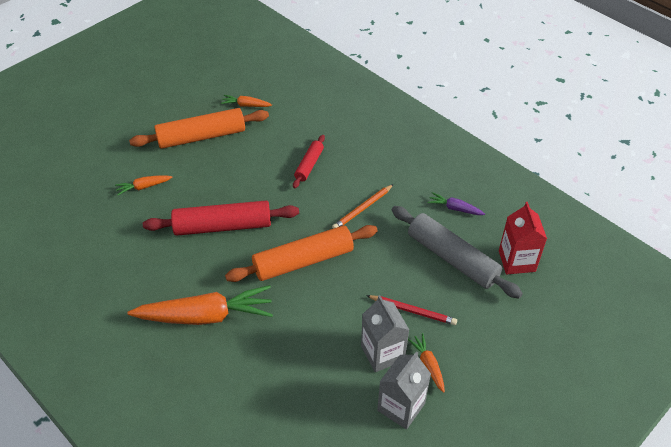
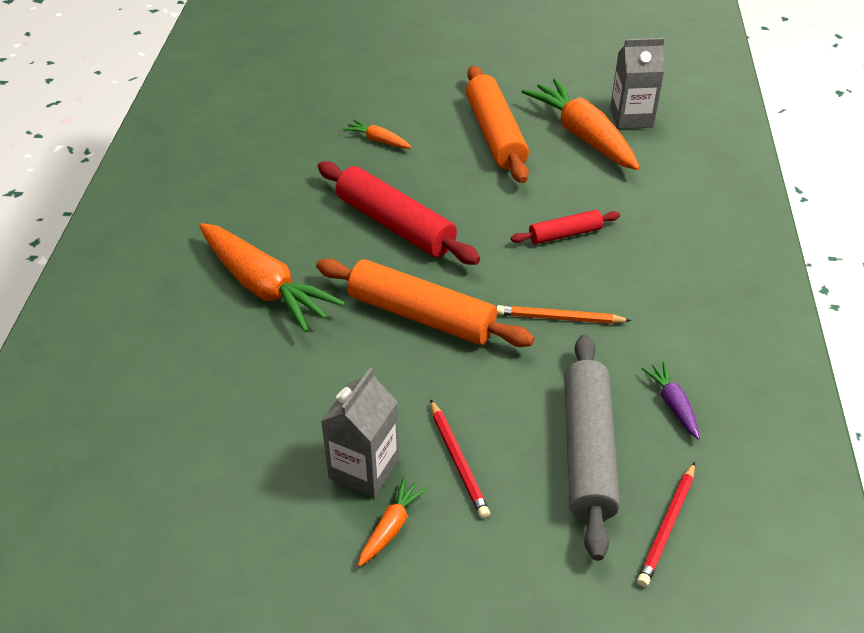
camera: 50 degrees right, 5 degrees down
orange rolling pin [129,108,269,149] -> orange rolling pin turned 45 degrees clockwise [466,66,529,183]
orange carrot [221,95,272,107] -> orange carrot [521,78,640,170], size x2.20
grey carton [377,351,431,429] -> grey carton moved to [610,38,665,129]
red carton [499,202,547,274] -> red pencil [637,462,695,587]

